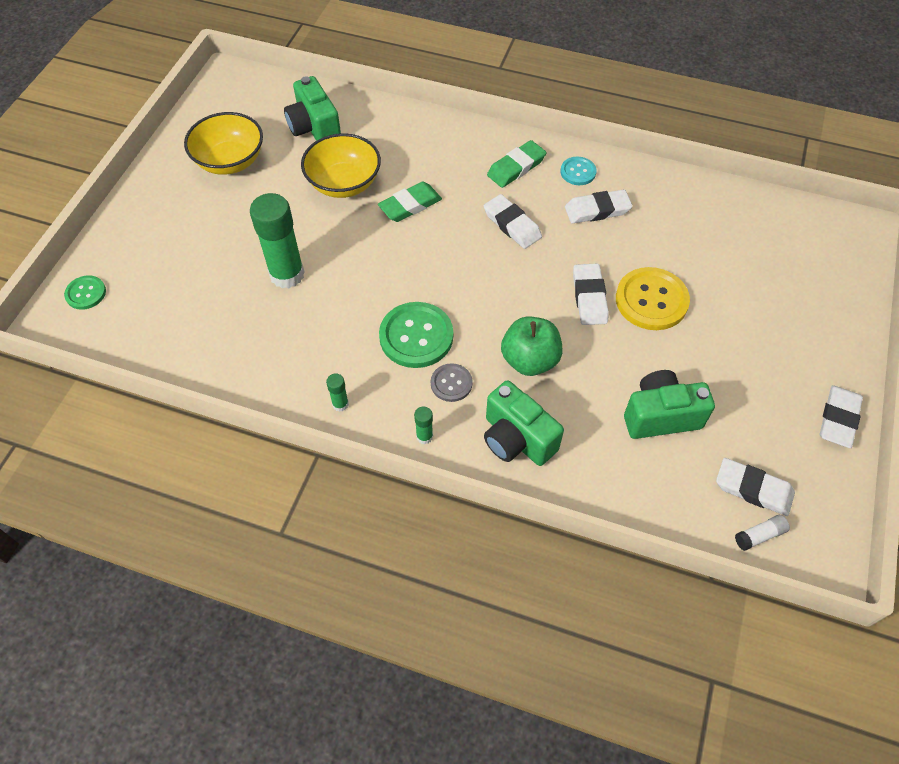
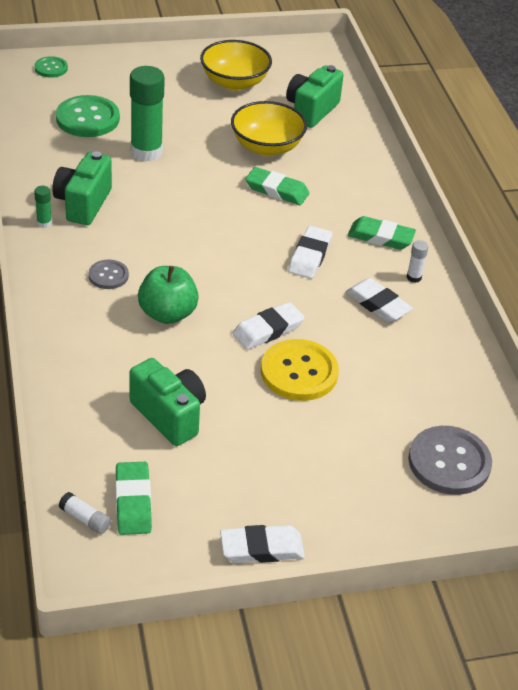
camera: 55 degrees right, 15 degrees down
green button [379,302,453,368] -> green button moved to [56,95,120,137]
green glue stick [414,406,433,444] -> none
green camera [484,380,564,466] -> green camera moved to [52,151,112,225]
turquoise button [560,157,597,185] -> white glue stick [407,240,428,283]
white eraser [716,458,795,516] -> green eraser [115,462,152,535]
none -> grey button [408,426,492,495]

